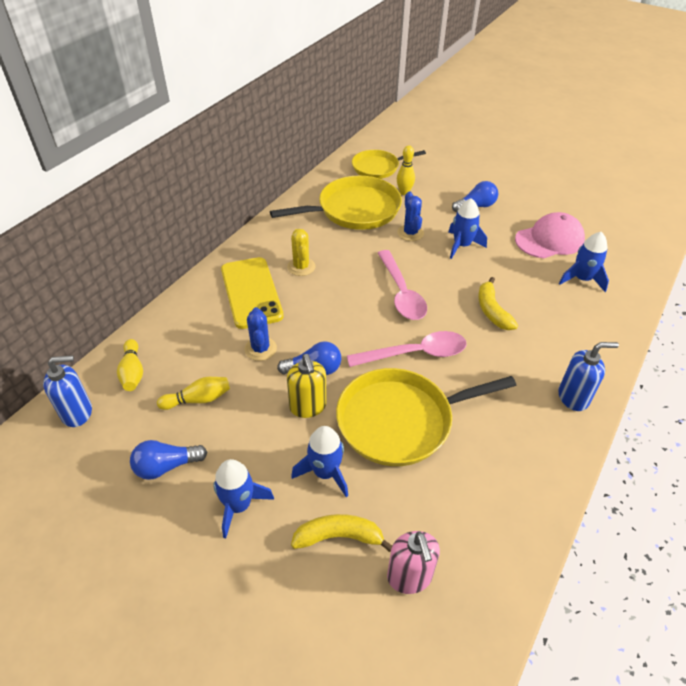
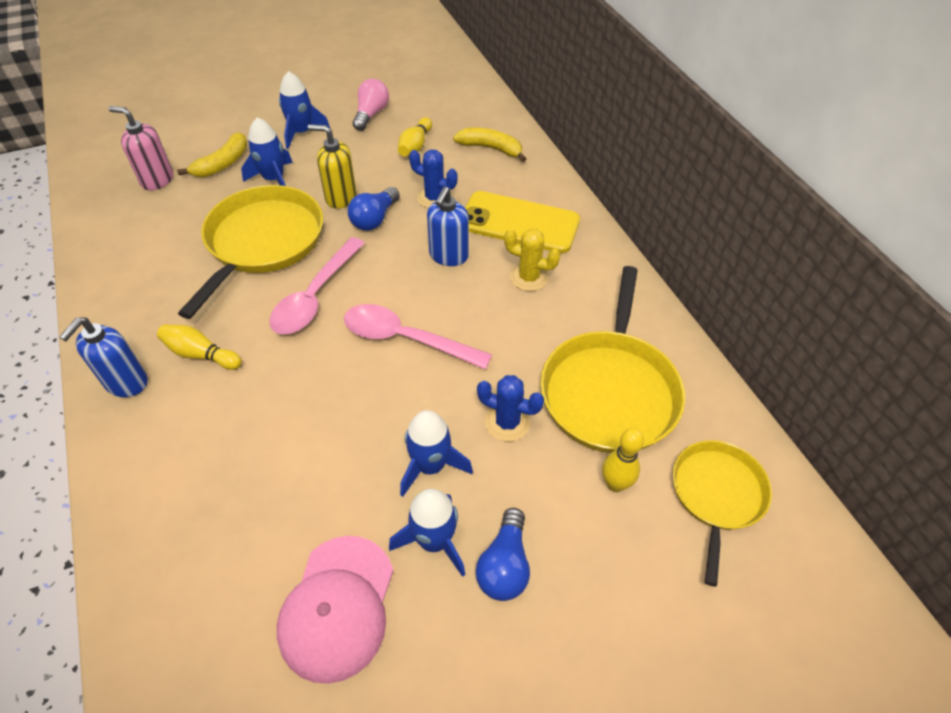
camera: 125 degrees right, 5 degrees up
blue soap dispenser [43,355,92,427] -> blue soap dispenser moved to [427,187,469,266]
yellow bowling pin [117,339,143,391] -> yellow bowling pin moved to [157,324,242,370]
blue light bulb [130,440,207,480] -> pink light bulb [353,79,389,131]
yellow banana [478,277,518,330] -> yellow banana moved to [453,128,526,162]
blue rocket [559,232,609,292] -> blue rocket moved to [389,489,465,577]

